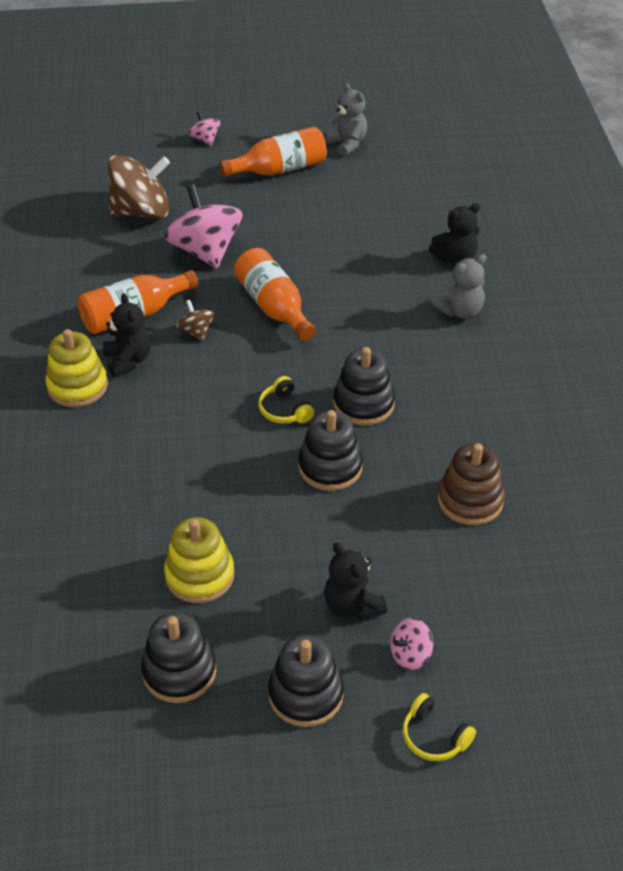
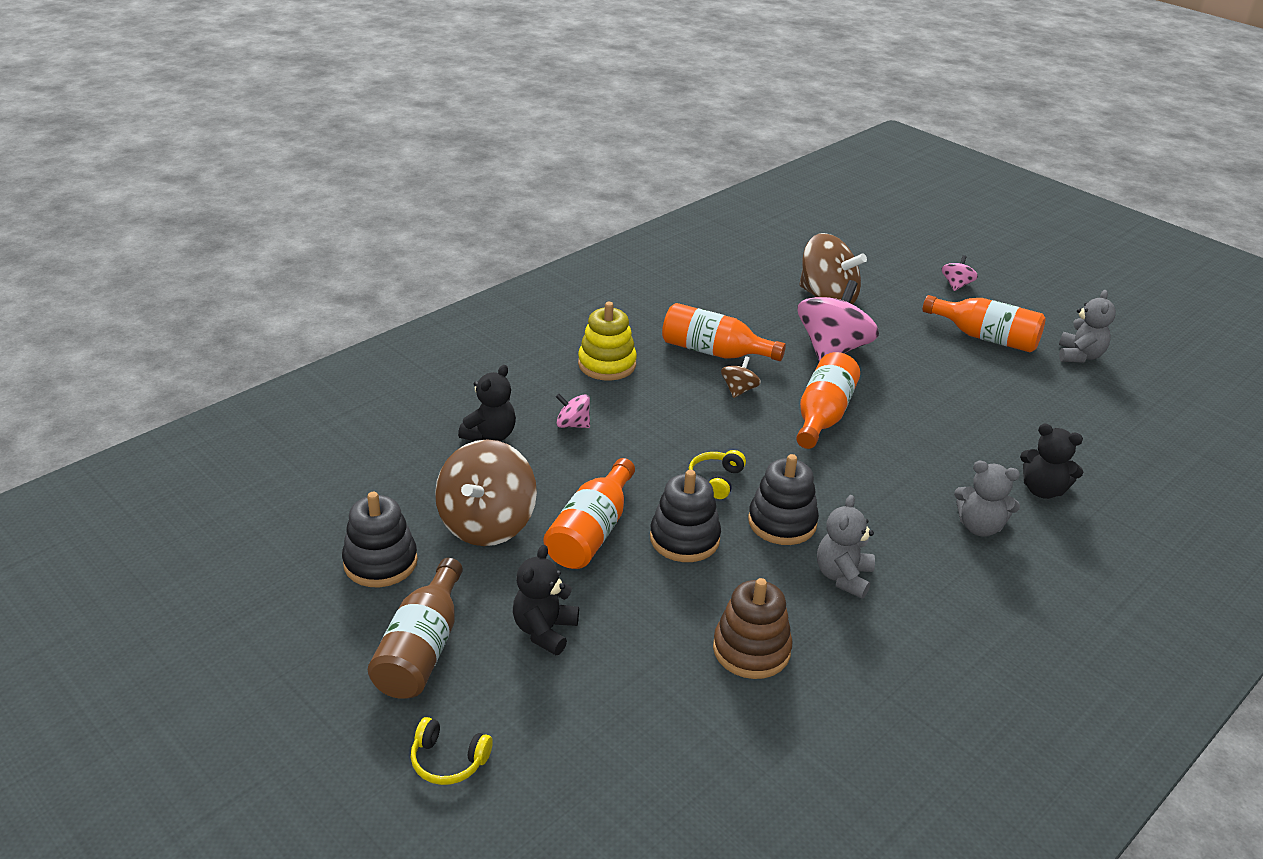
camera: 50 degrees right, 10 degrees down
black teddy bear [103,293,151,377] -> black teddy bear moved to [458,365,516,441]
yellow stacking toy [164,517,234,603] -> brown spinning top [435,439,537,546]
black stacking toy [268,635,344,727] -> brown bottle [368,558,463,699]
pink spinning top [390,618,433,670] -> pink spinning top moved to [556,394,590,428]
yellow headphones [403,693,476,761] -> yellow headphones turned 75 degrees counterclockwise [411,717,493,785]
none -> orange bottle [544,458,635,569]
none -> grey teddy bear [817,495,875,598]

